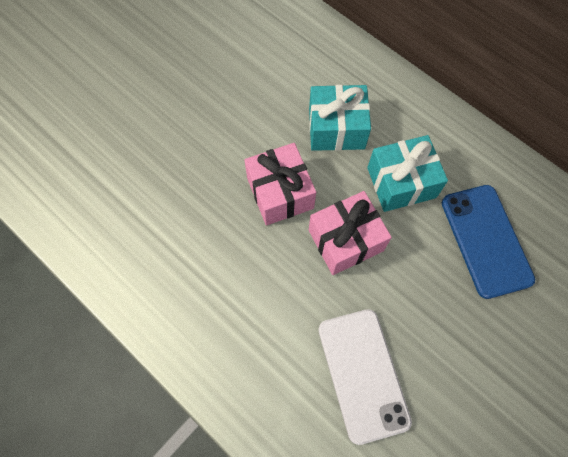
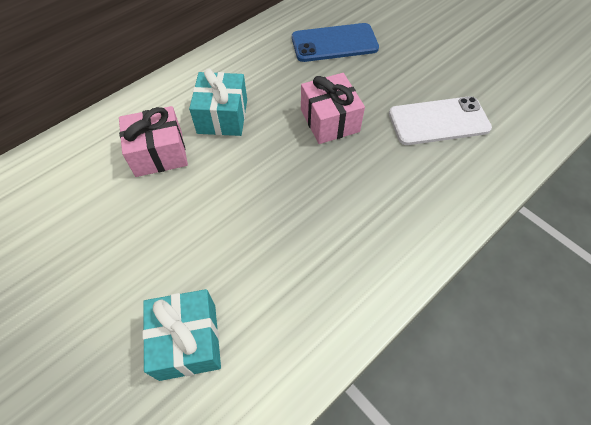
camera: 85 degrees left, 10 degrees down
pink gift [244,143,316,225] -> pink gift moved to [119,106,188,177]
turquoise gift [367,135,448,212] -> turquoise gift moved to [143,289,221,381]

